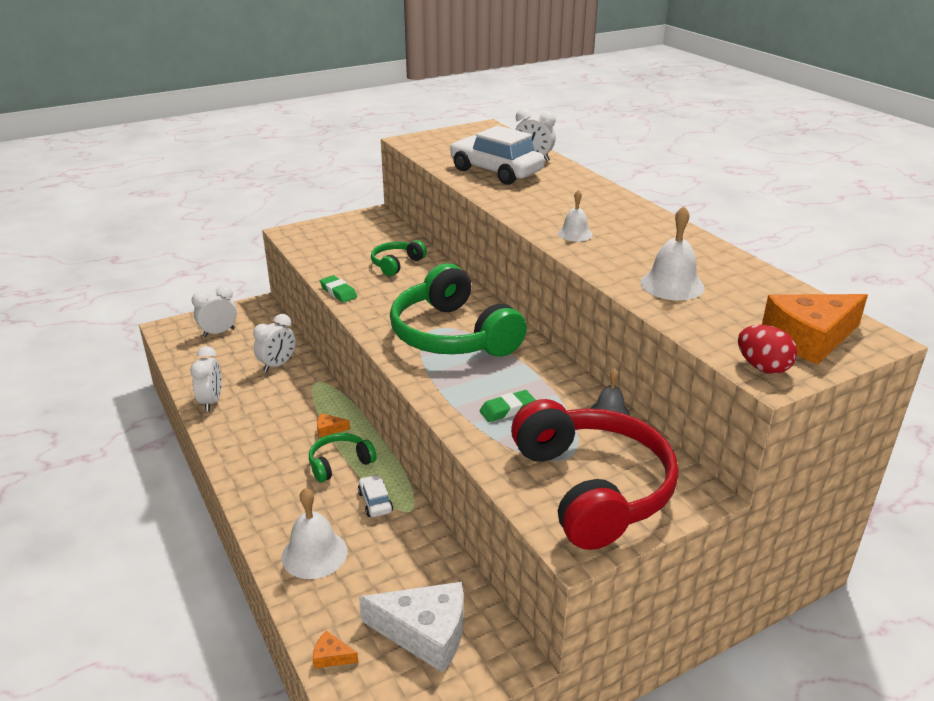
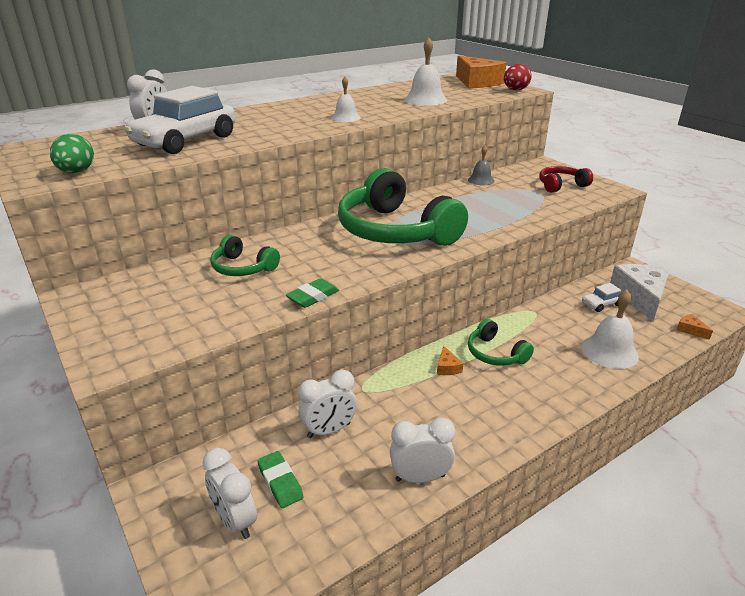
camera: 95 degrees left, 0 degrees up
white clock [253,314,296,372] -> white clock turned 120 degrees clockwise [298,370,357,438]
orange cheese [313,631,358,669] -> orange cheese turned 135 degrees clockwise [677,314,713,340]
white car [358,475,393,517] -> white car moved to [582,283,621,312]
green headphones [390,263,527,357] -> green headphones turned 90 degrees clockwise [338,168,468,246]
green eraser [479,390,536,422] -> green eraser moved to [257,451,303,508]
red headphones [511,399,679,550] -> red headphones [539,166,593,192], size x0.47
none -> green egg [50,134,94,173]

